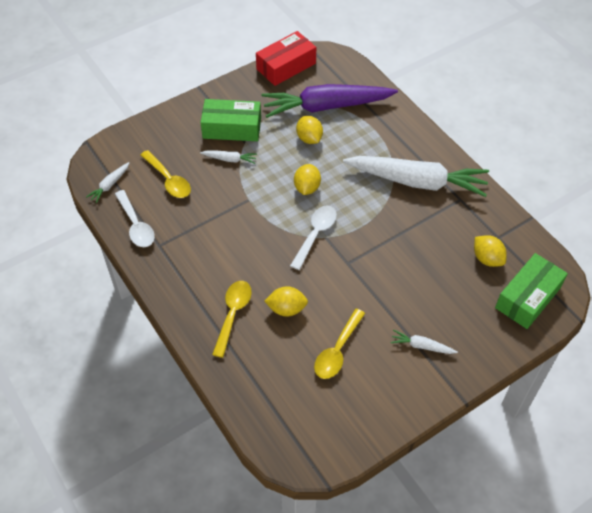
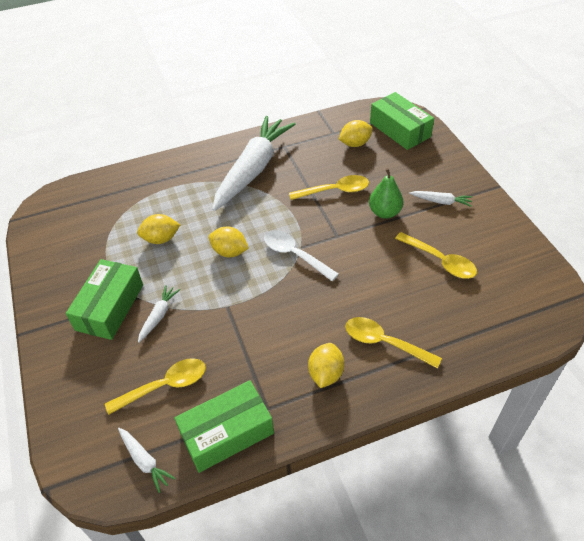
camera: 75 degrees left, 5 degrees down
white spoon [115,190,155,247] -> green box [174,380,274,473]
red box [256,31,316,86] -> none
purple carrot [262,84,398,118] -> none
yellow lemon [264,286,308,317] -> yellow lemon moved to [308,343,344,388]
white carrot [390,330,458,354] -> white carrot turned 105 degrees counterclockwise [409,191,472,207]
none -> yellow spoon [289,175,369,200]
none -> green pear [369,168,403,219]

